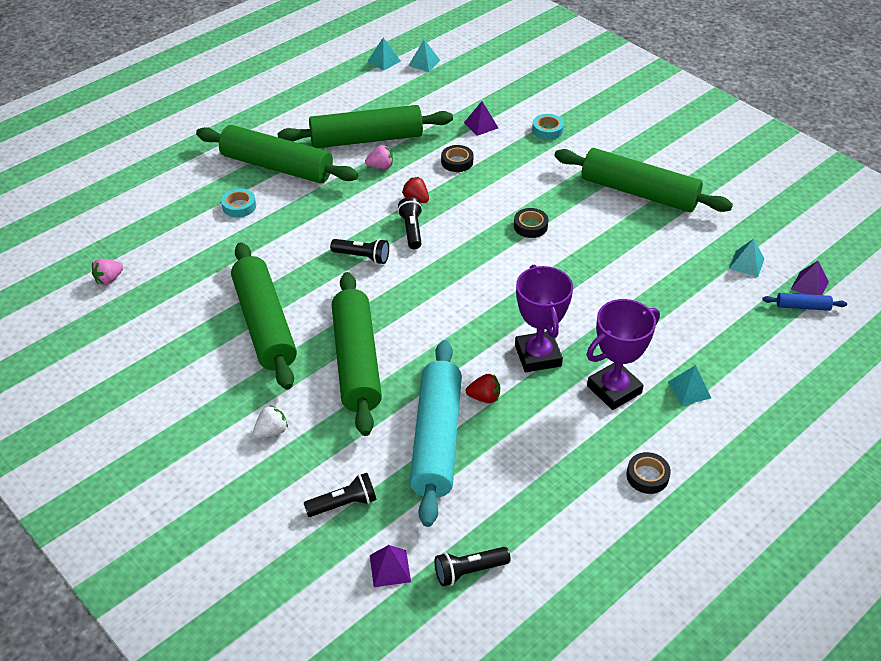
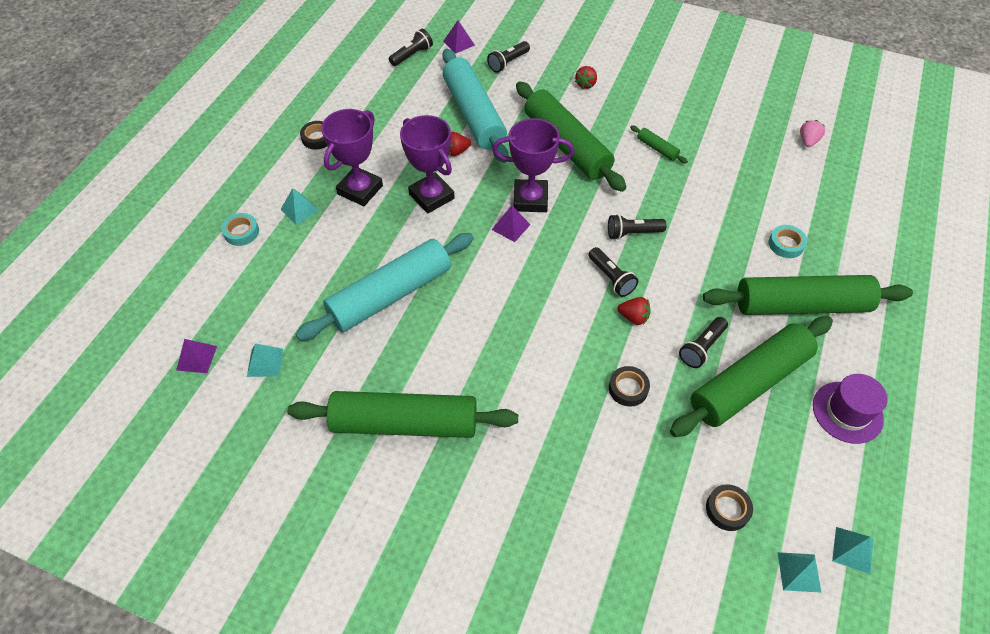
camera: 155 degrees right, 10 degrees up
green rolling pin [231,242,297,390] -> green rolling pin [630,125,688,164], size x0.40
white strawberry [253,405,288,438] -> red strawberry [575,66,597,89]
pink strawberry [365,145,393,169] -> black flashlight [679,317,728,368]
purple pyramid [464,101,498,136] -> purple pyramid moved to [492,205,531,242]
black tape [514,208,548,238] -> black tape moved to [706,484,753,531]
turquoise tape [532,114,564,140] -> turquoise tape moved to [221,213,259,246]
blue rolling pin [762,293,847,311] -> none
none -> turquoise rolling pin [296,233,474,341]
none -> purple trophy [492,118,574,212]
none -> purple hat [813,374,888,444]

